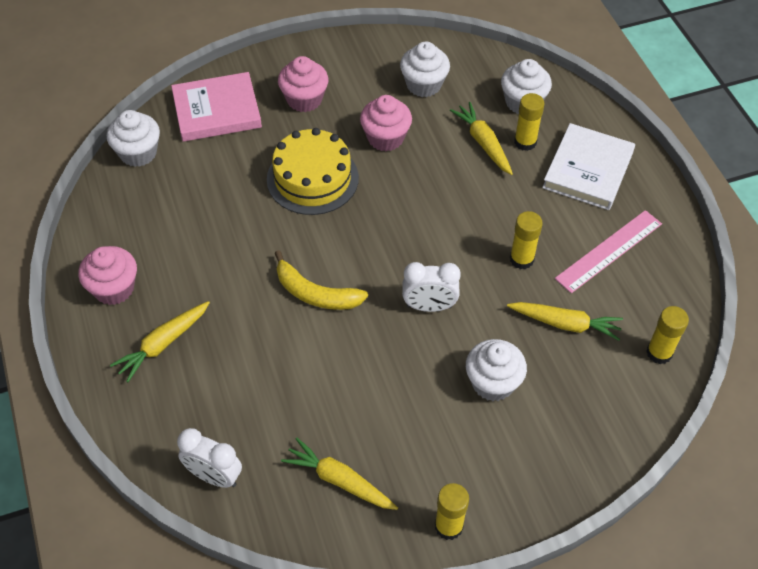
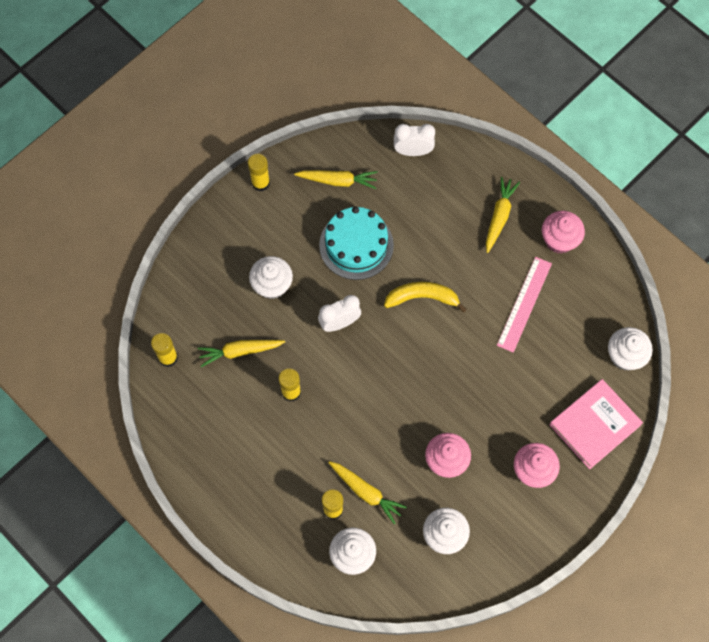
camera: 155 degrees right, 15 degrees up
yellow cake [267,128,359,215] -> none
white book [542,123,635,210] -> none
pink ruler [555,210,662,293] -> pink ruler moved to [497,257,552,353]
none -> turquoise cake [319,207,394,280]

